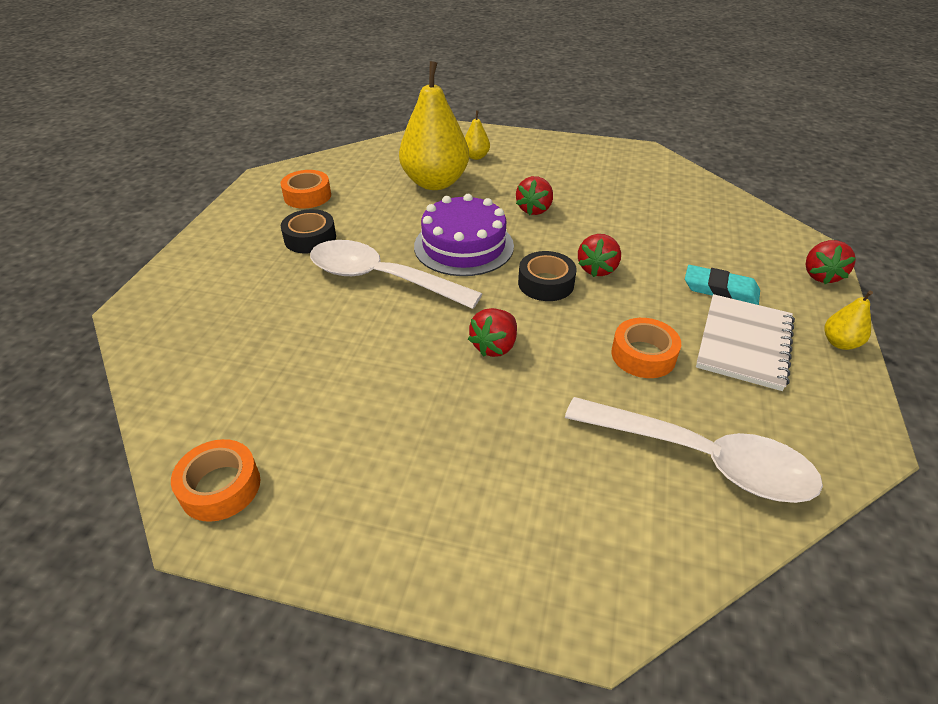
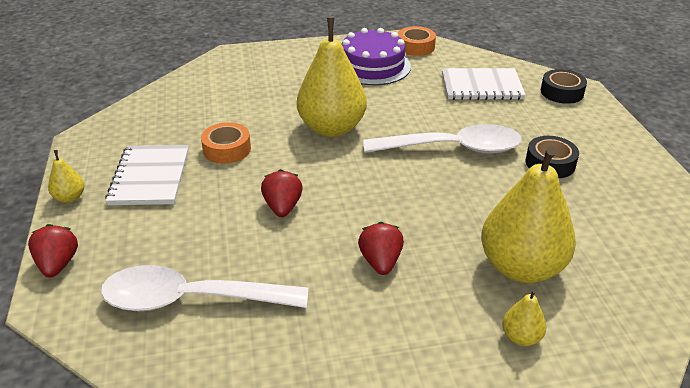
camera: 155 degrees right, 5 degrees down
orange tape [280,170,331,209] -> none
purple cake [414,194,514,276] -> purple cake moved to [342,28,411,85]
red strawberry [468,308,517,357] -> yellow pear [297,18,367,137]
black tape [518,251,577,301] -> black tape moved to [541,69,587,104]
white spoon [565,397,823,503] -> white spoon moved to [101,265,308,311]
turquoise eraser [685,265,760,305] -> none
none -> white notebook [442,68,526,100]

